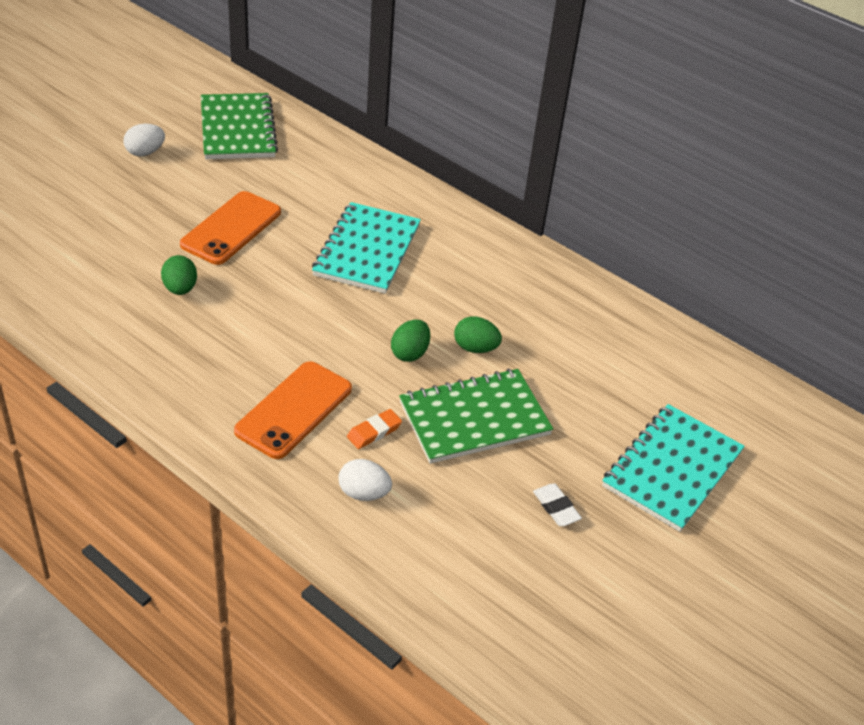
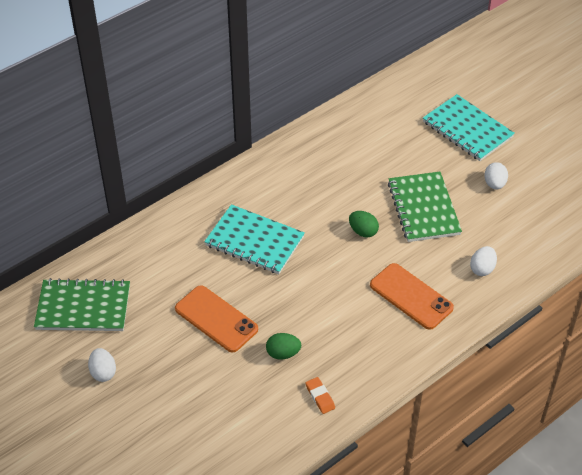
camera: 75 degrees left, 5 degrees up
orange eraser [347,409,402,449] -> orange eraser moved to [305,377,335,414]
green egg [454,317,502,353] -> none
white eraser [533,483,582,526] -> white egg [484,162,508,189]

